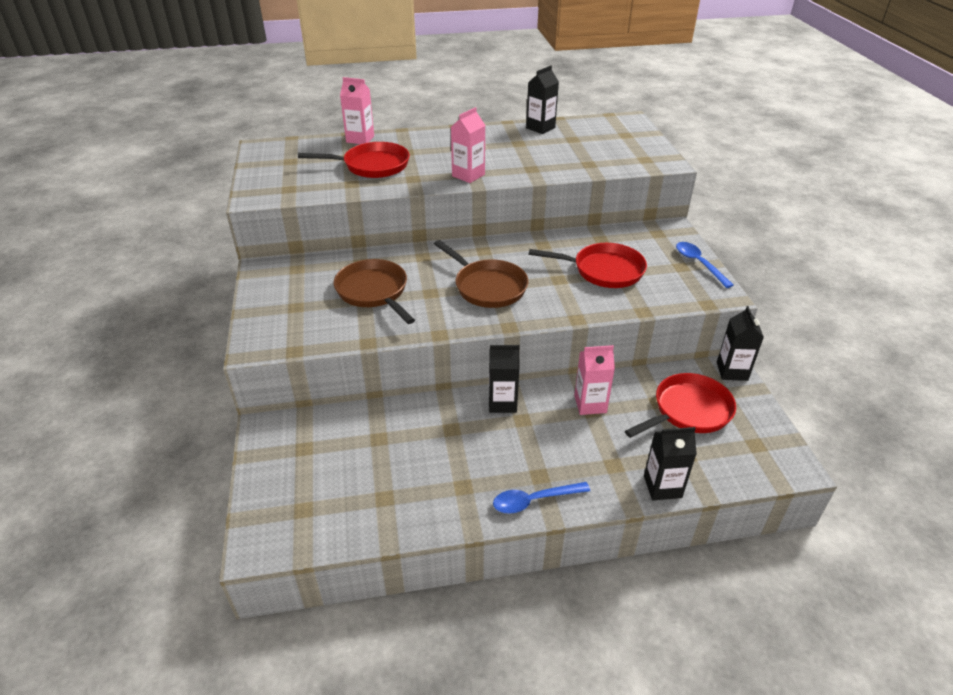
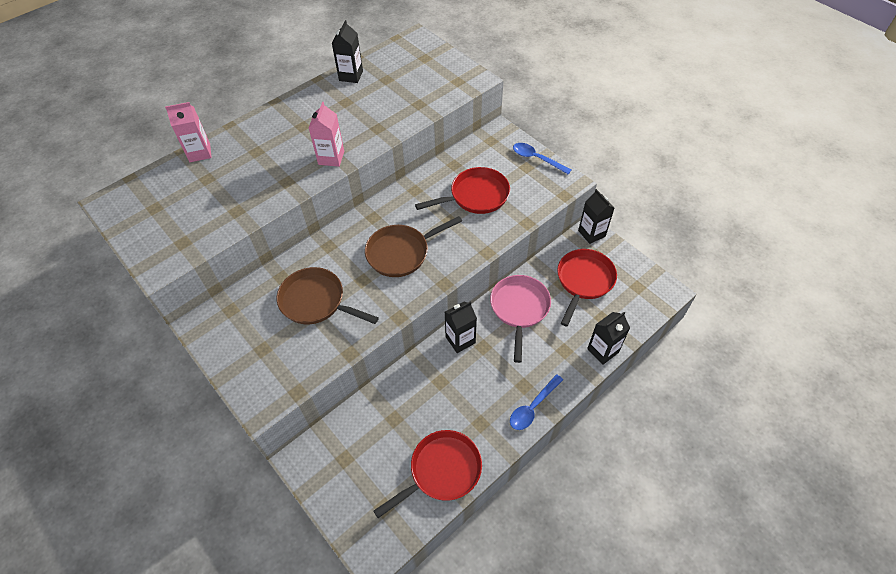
camera: 30 degrees left, 15 degrees up
red pan [298,142,410,178] -> red pan moved to [374,430,482,518]
brown pan [434,240,528,308] -> brown pan turned 135 degrees clockwise [365,216,462,277]
pink carton [574,345,615,415] -> pink pan [490,275,551,363]

